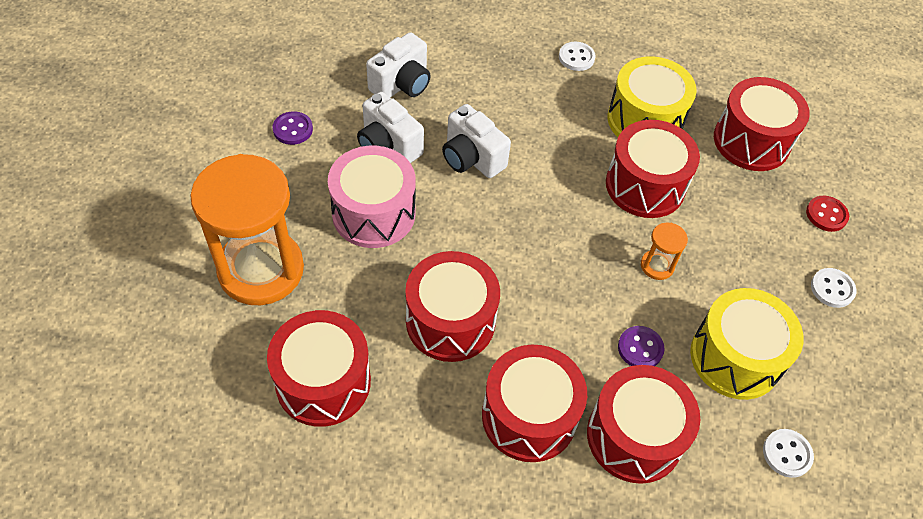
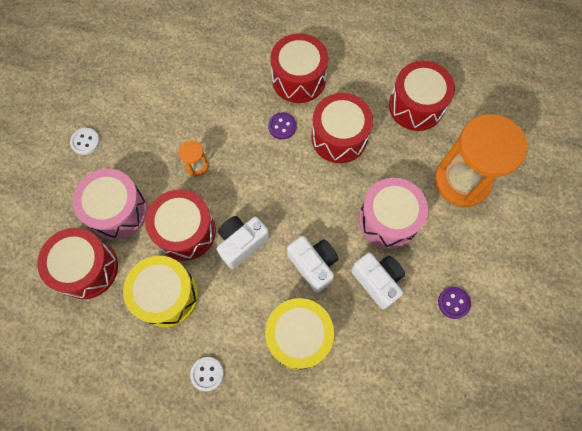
camera: 170 degrees left, 15 degrees up
white camera [366,32,431,98] -> white camera moved to [217,216,269,269]
red drum [587,365,700,484] -> none
purple button [618,326,665,366] -> purple button moved to [268,113,296,139]
yellow drum [690,288,804,400] -> yellow drum moved to [265,298,334,370]
white button [763,429,814,478] -> none
red button [806,196,849,232] -> none
none -> pink drum [72,169,148,240]

